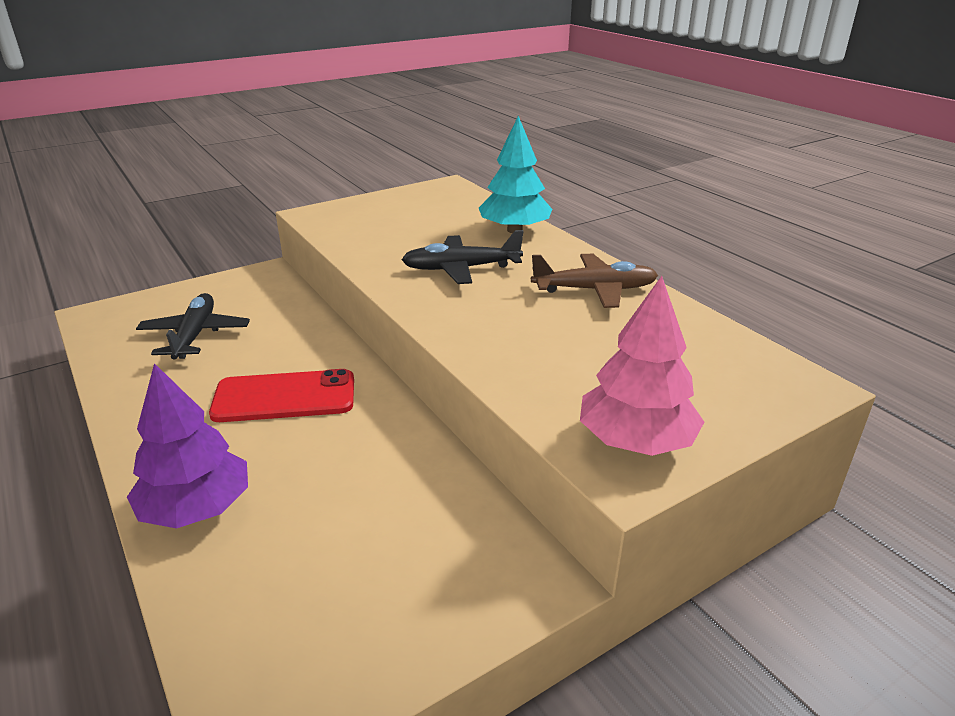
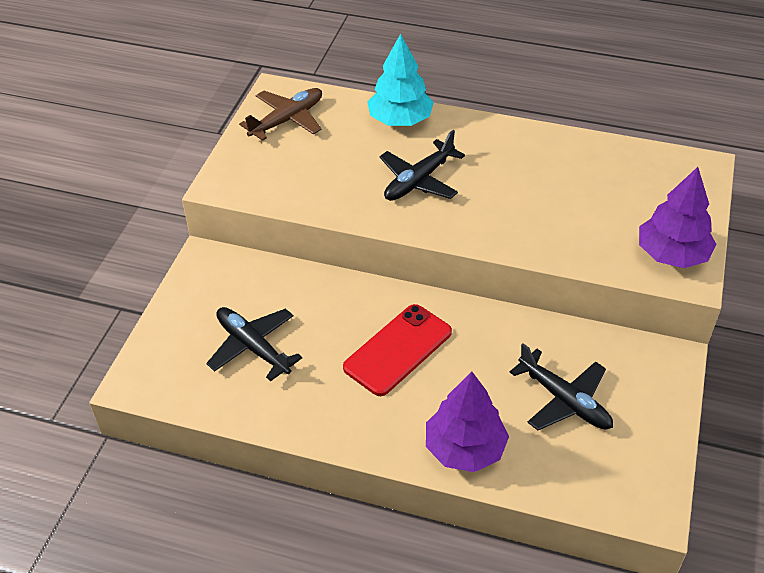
camera: 40 degrees left, 15 degrees up
brown plane [531,254,658,308] -> brown plane moved to [239,88,322,141]
pink tree [580,276,704,456] -> purple tree [639,167,717,268]
none -> black plane [510,343,613,430]

